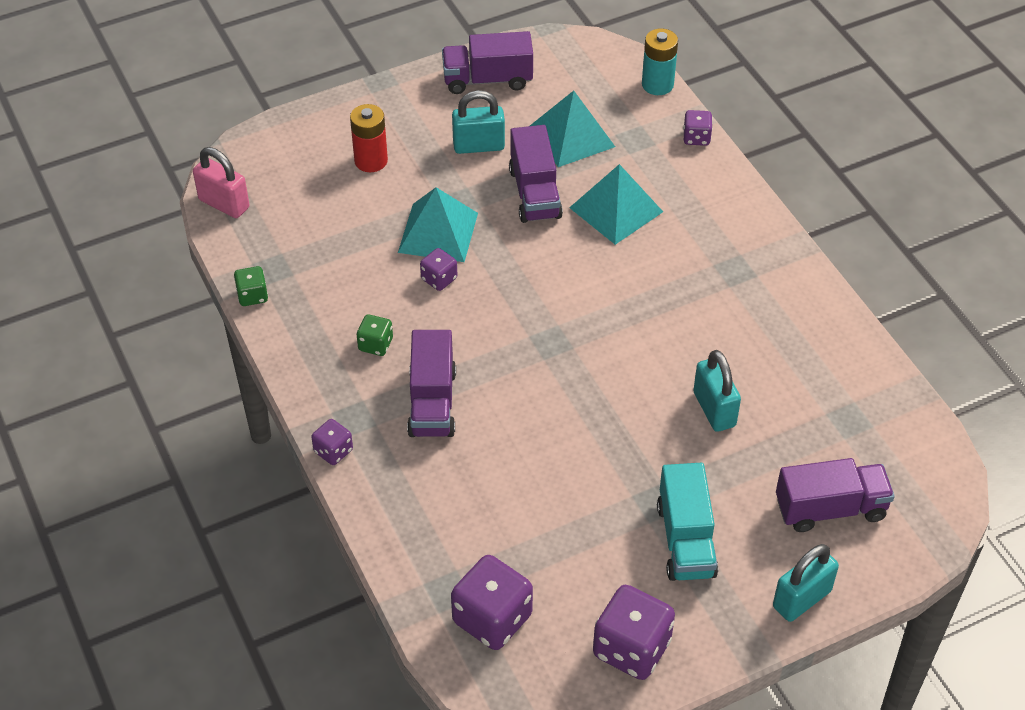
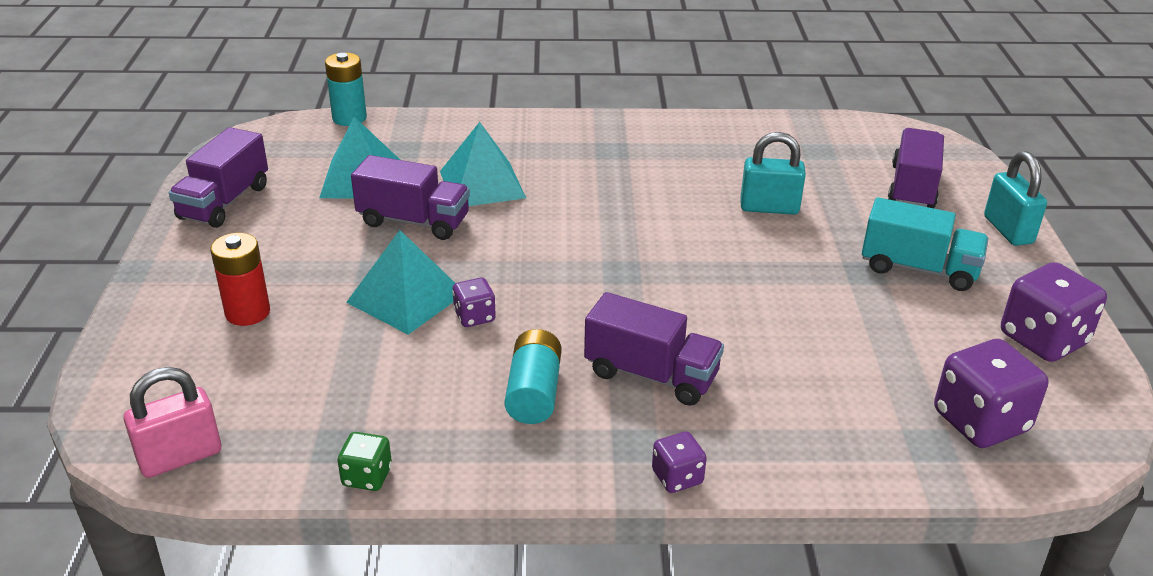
camera: 65 degrees left, 15 degrees down
green dice [357,314,393,356] -> turquoise battery [504,329,561,424]
turquoise padlock [452,90,505,154] -> none
purple dice [683,110,713,146] -> none

